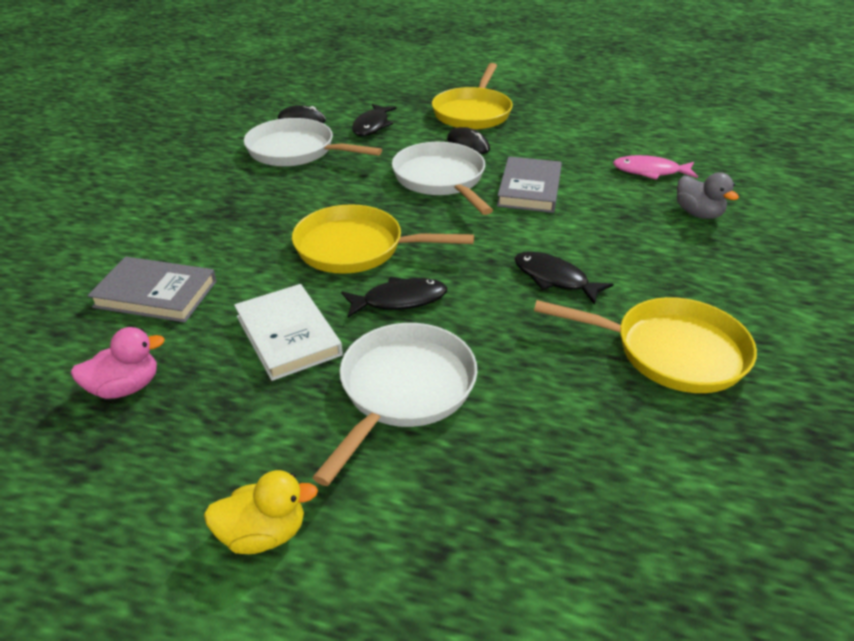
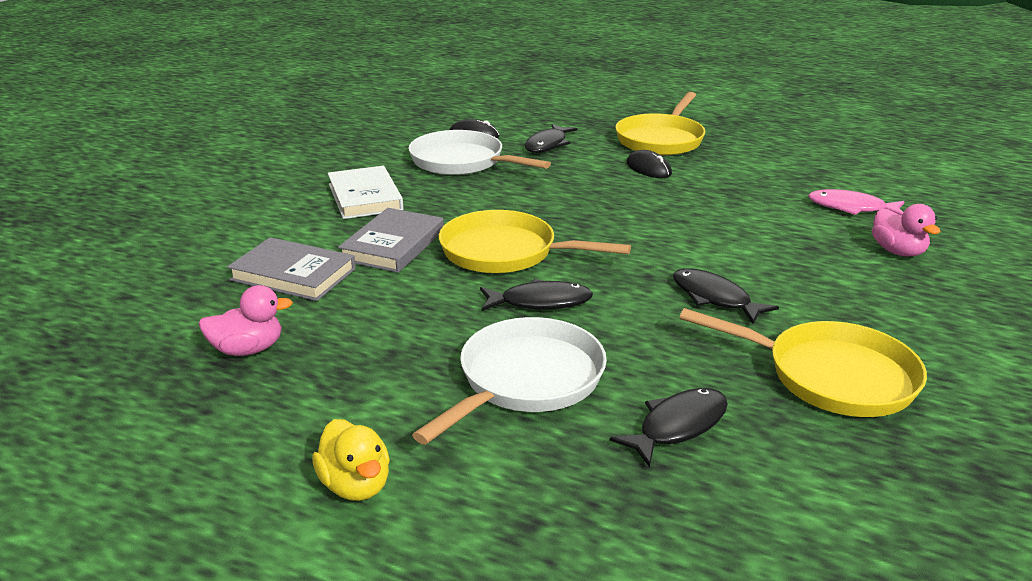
camera: 10 degrees right, 10 degrees down
yellow duck [204,470,318,554] -> yellow duck turned 60 degrees clockwise [312,419,390,501]
white book [234,284,343,381] -> white book moved to [328,166,403,219]
white pan [392,142,493,215] -> none
grey book [497,156,562,213] -> grey book moved to [338,208,444,273]
grey duck [677,172,739,219] -> pink duck [872,204,941,257]
none -> black fish [610,388,728,467]

